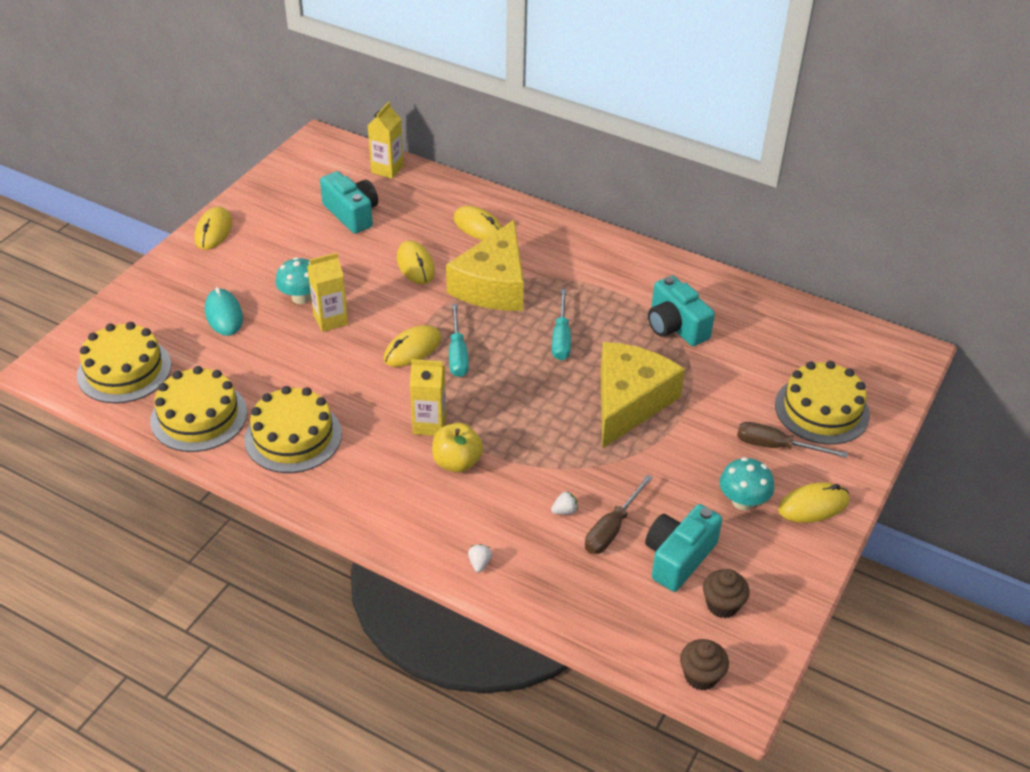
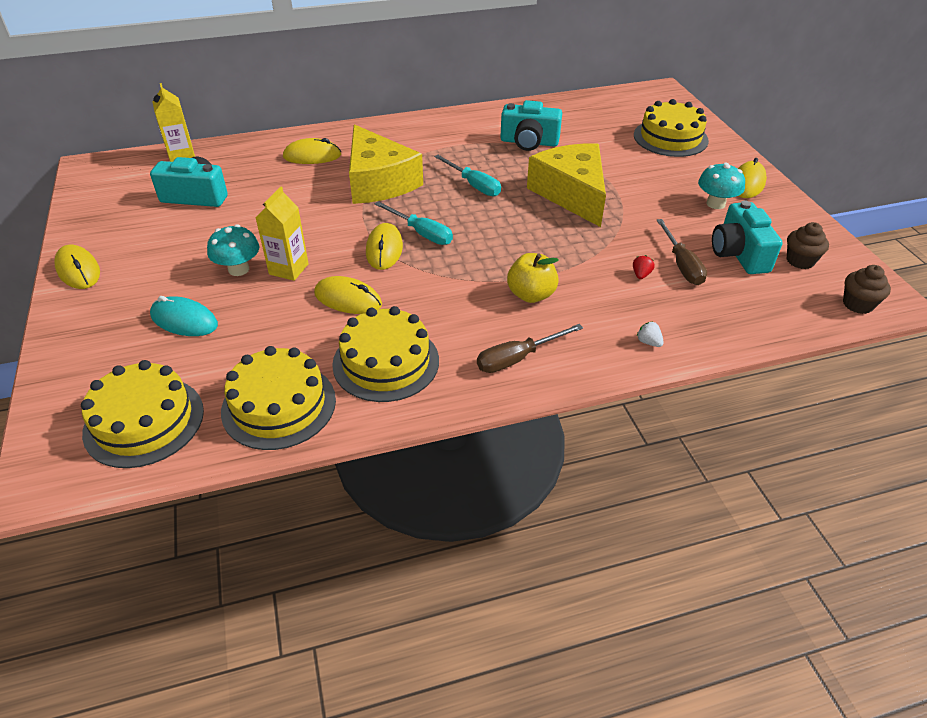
camera: 45 degrees left, 0 degrees up
yellow mouse [397,241,435,284] -> yellow mouse moved to [314,276,382,314]
yellow carton [410,359,446,436] -> none
white strawberry [551,492,578,515] -> red strawberry [633,255,655,279]
brown screwdriver [737,422,848,458] -> brown screwdriver moved to [477,324,583,373]

